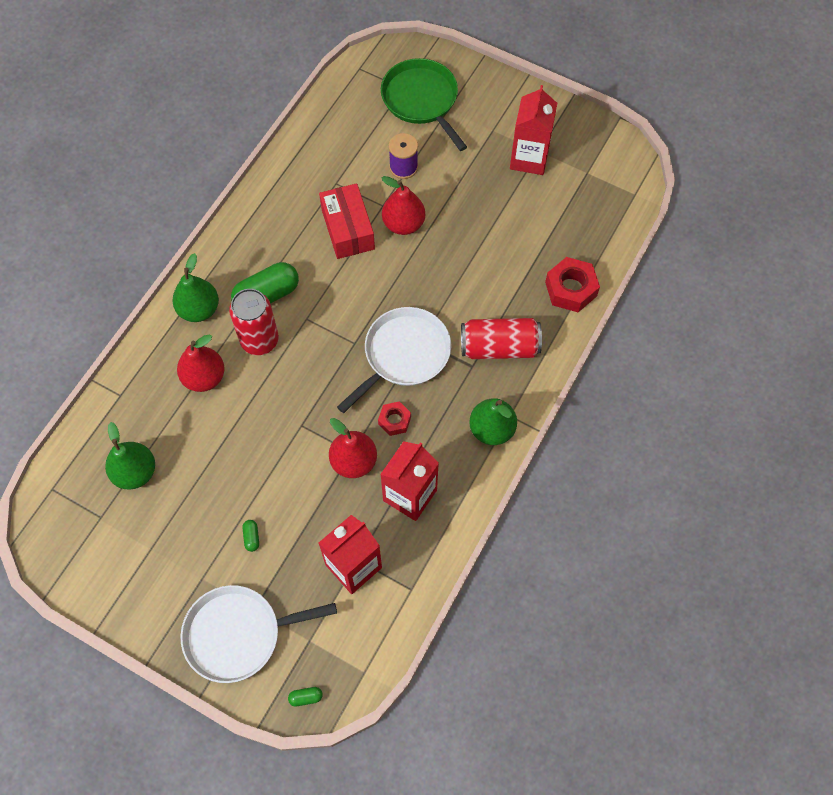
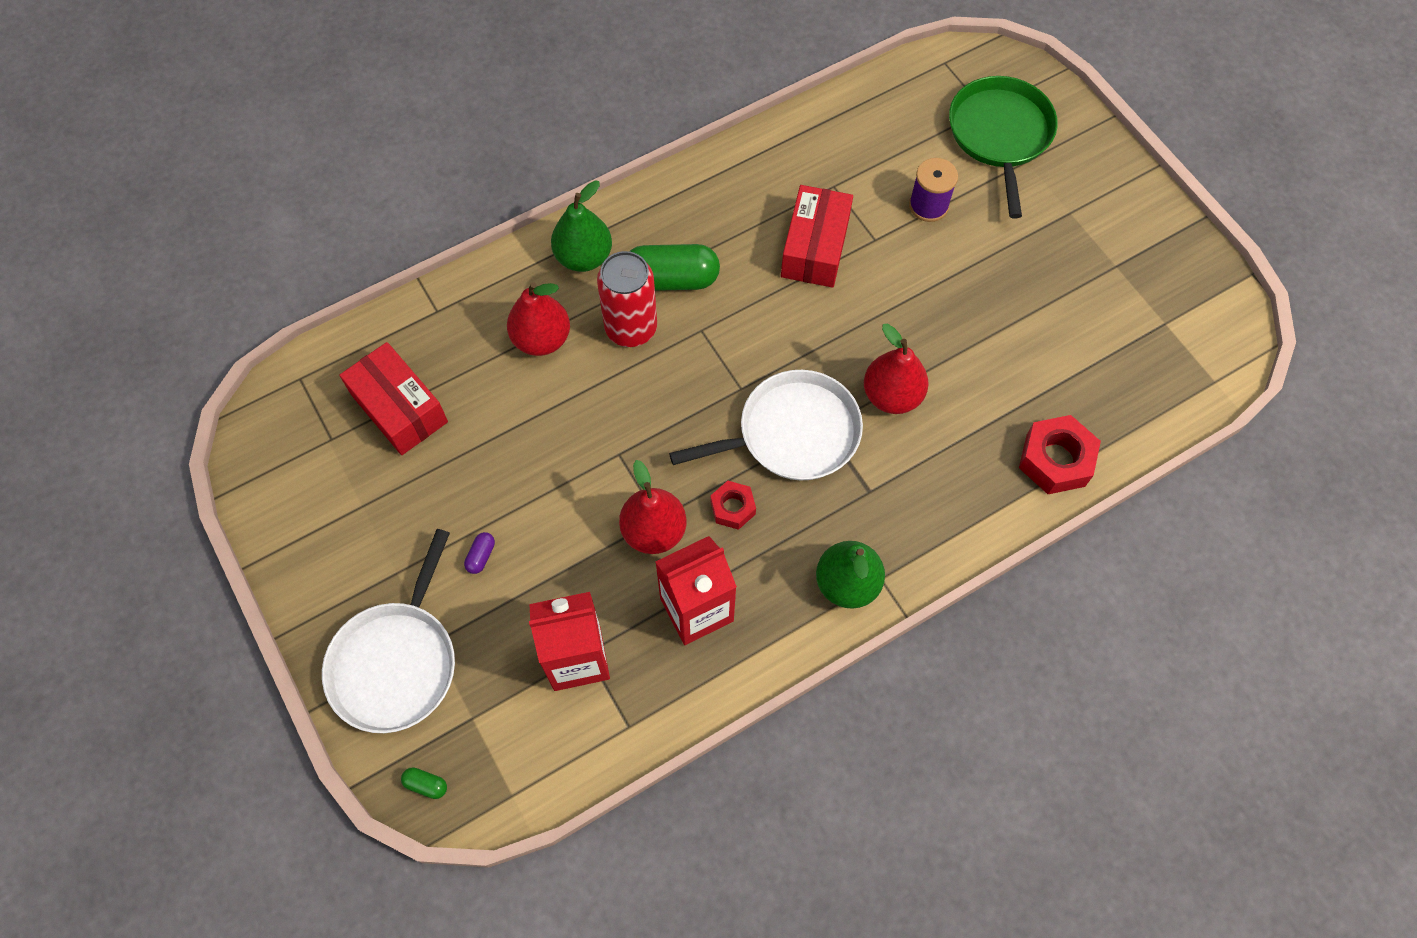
camera: 30 degrees right, 0 degrees up
green pear [105,422,155,489] -> red box [339,342,448,455]
white pan [181,585,337,683] -> white pan turned 90 degrees counterclockwise [322,529,455,733]
green capsule [242,520,259,552] -> purple capsule [464,532,495,574]
red pear [382,176,425,235] -> red pear moved to [864,324,929,414]
red can [461,318,542,359] -> none
red carton [510,85,557,175] -> none

